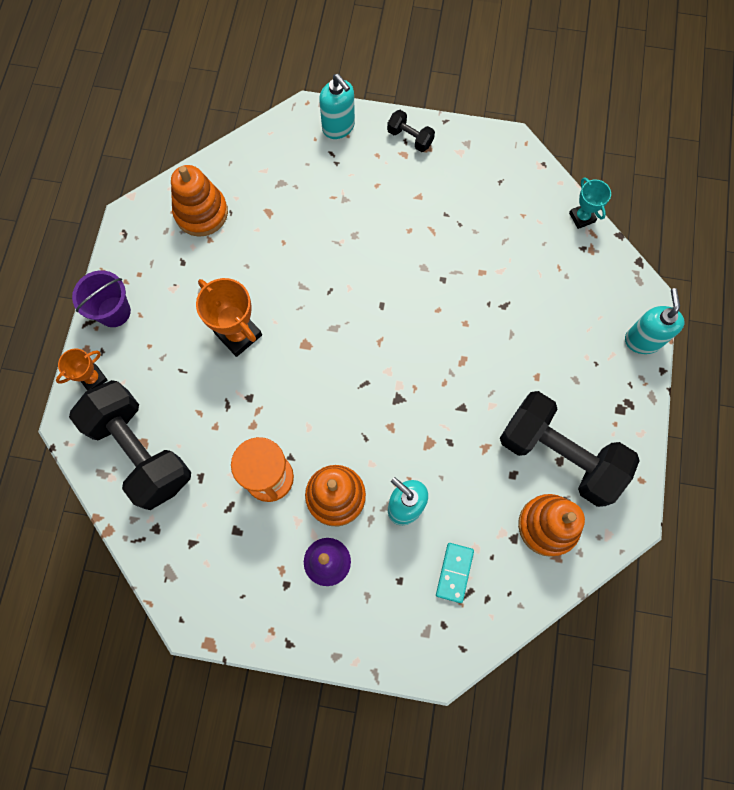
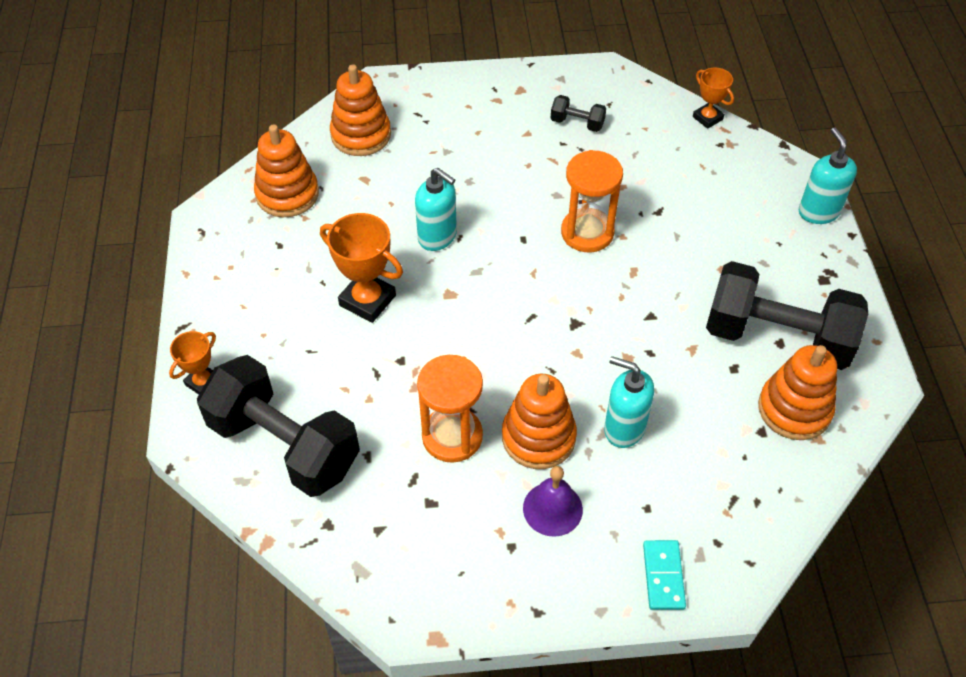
camera: 15 degrees left, 20 degrees down
purple bucket [72,270,131,327] -> none
turquoise soap dispenser [319,74,355,139] -> turquoise soap dispenser moved to [415,168,457,251]
black dumbbell [387,110,435,152] -> black dumbbell moved to [551,95,606,132]
turquoise domino [436,543,474,603] -> turquoise domino moved to [643,540,686,610]
turquoise trophy [569,178,611,229] -> orange trophy [693,67,734,129]
none -> orange stacking toy [330,64,391,156]
none -> orange hourglass [561,150,623,252]

